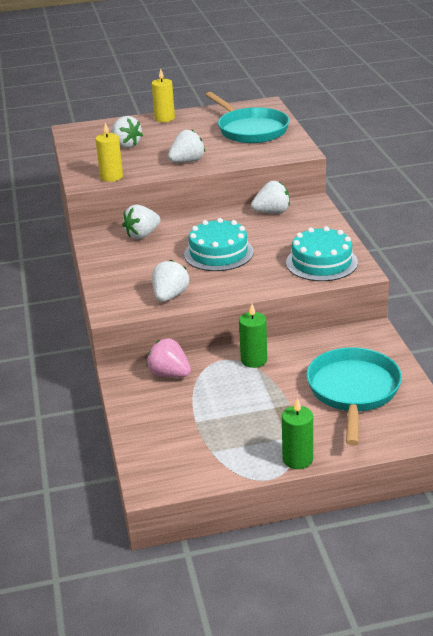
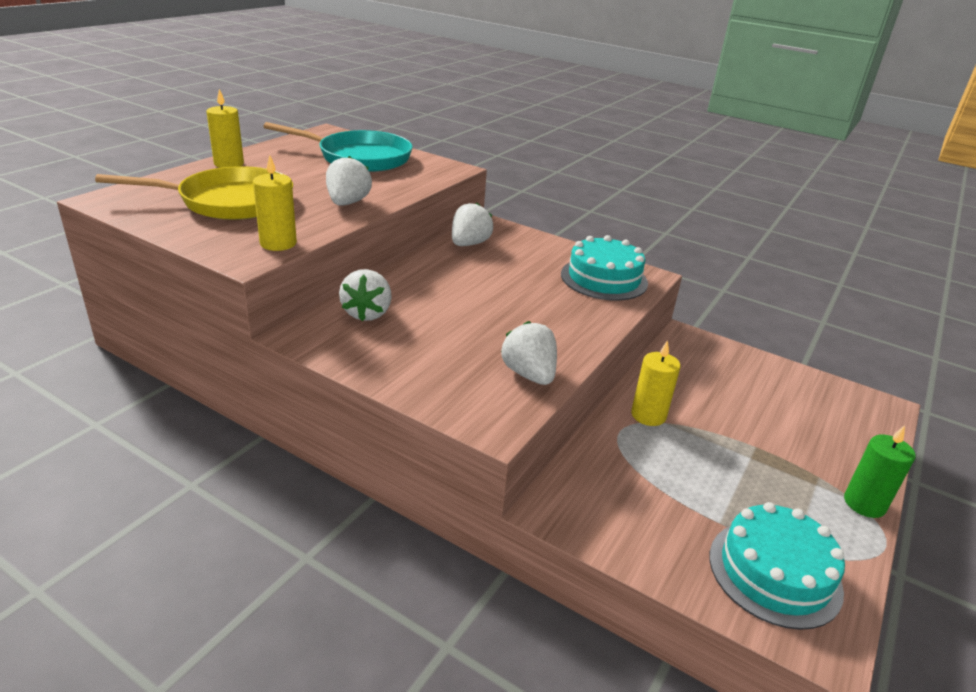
camera: 50 degrees left, 0 degrees up
white strawberry [111,116,143,148] -> yellow pan [95,166,293,220]
pink strawberry [146,338,191,377] -> none
turquoise cake [184,218,254,271] -> turquoise cake moved to [710,502,845,630]
green candle [239,304,267,368] -> yellow candle [631,340,680,426]
turquoise pan [306,347,402,446] -> none

